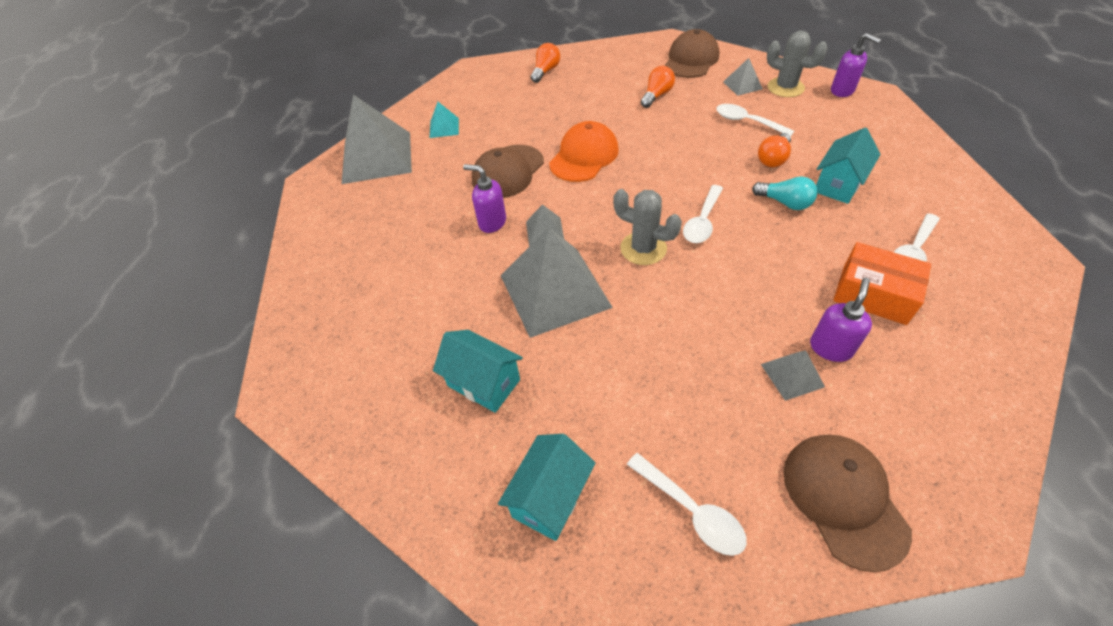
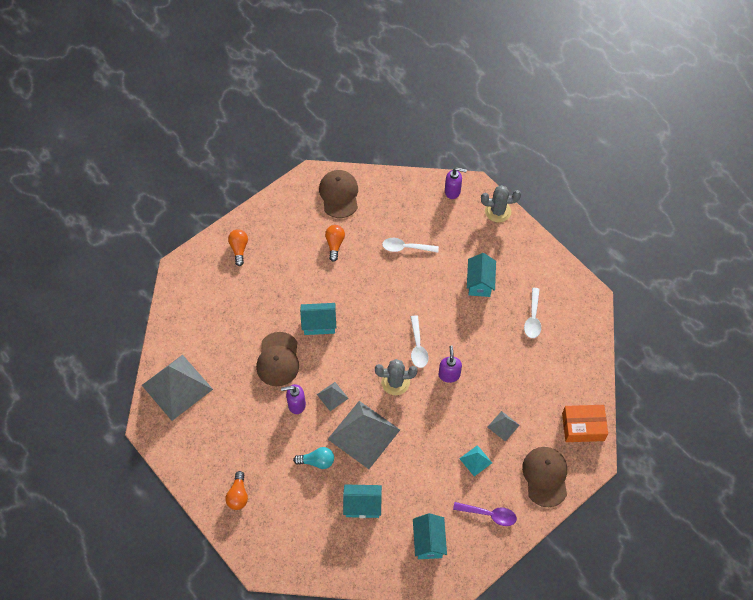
camera: 35 degrees left, 10 degrees up
turquoise pyramid [430,102,459,138] -> turquoise pyramid moved to [459,445,492,476]
orange cap [549,121,619,182] -> turquoise house [300,303,336,335]
white spoon [627,453,747,556] -> purple spoon [453,502,517,526]
grey pyramid [723,58,763,96] -> none
turquoise light bulb [752,176,818,210] -> turquoise light bulb moved to [293,447,334,469]
orange light bulb [758,133,791,167] -> orange light bulb moved to [225,471,248,510]
grey cactus [767,31,828,97] -> grey cactus moved to [481,185,521,222]
brown cap [783,435,912,572] -> brown cap turned 45 degrees clockwise [522,447,567,507]
purple soap dispenser [810,278,872,362] -> purple soap dispenser moved to [439,345,462,383]
orange box [833,242,931,325] -> orange box moved to [562,405,608,442]

